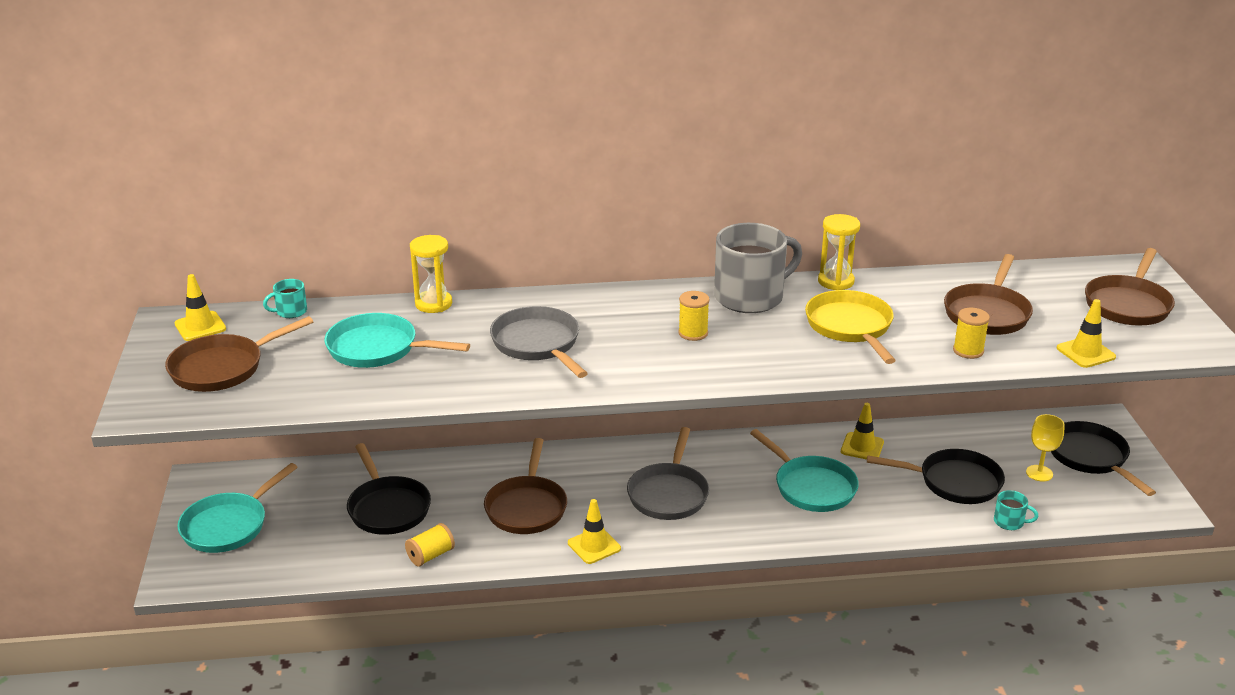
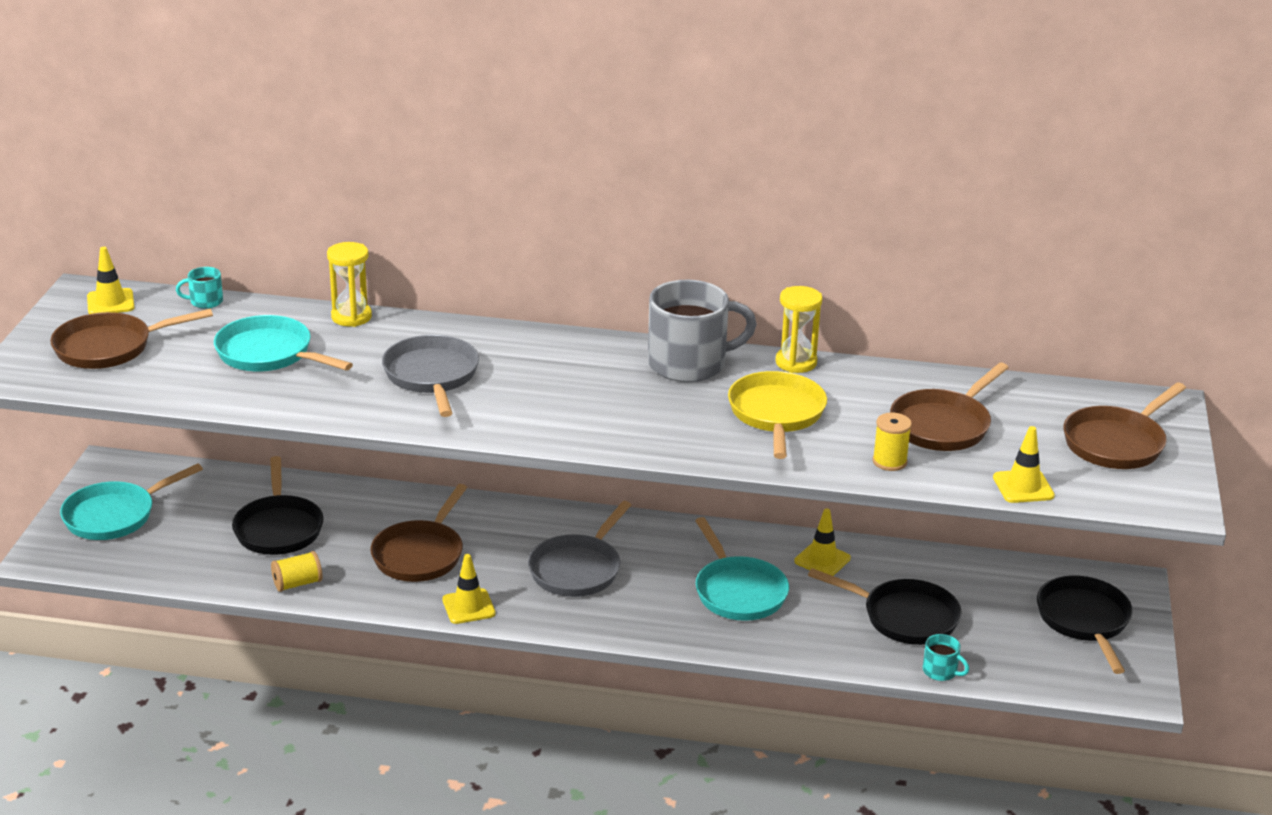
camera: 15 degrees right, 0 degrees up
yellow spool [678,291,710,341] -> none
yellow goblet [1026,414,1064,482] -> none

